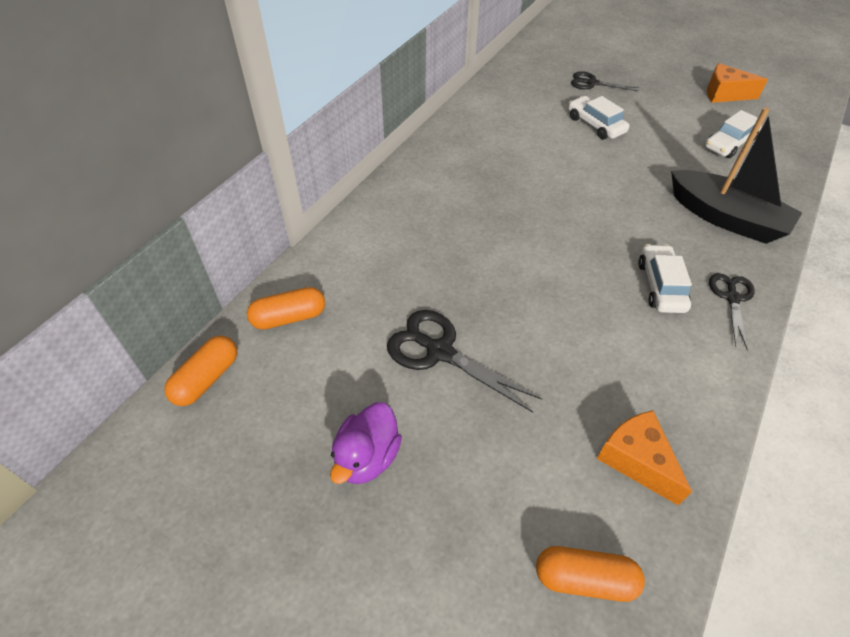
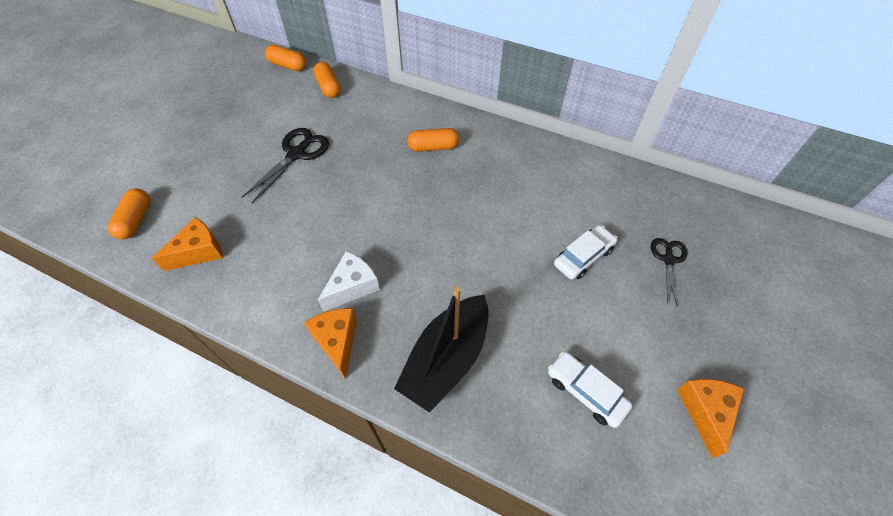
camera: 85 degrees right, 5 degrees up
purple duck [330,402,402,484] -> none
white car [638,244,692,313] -> white cheese [318,251,380,312]
black scissors [709,273,755,350] -> orange cheese [304,308,357,379]
none -> orange capsule [407,128,459,152]

